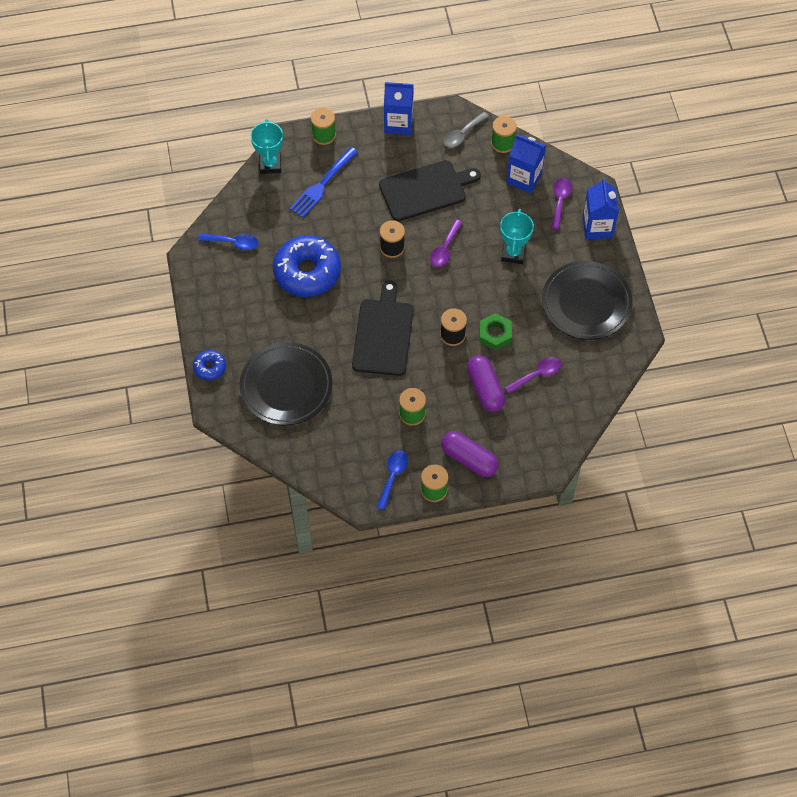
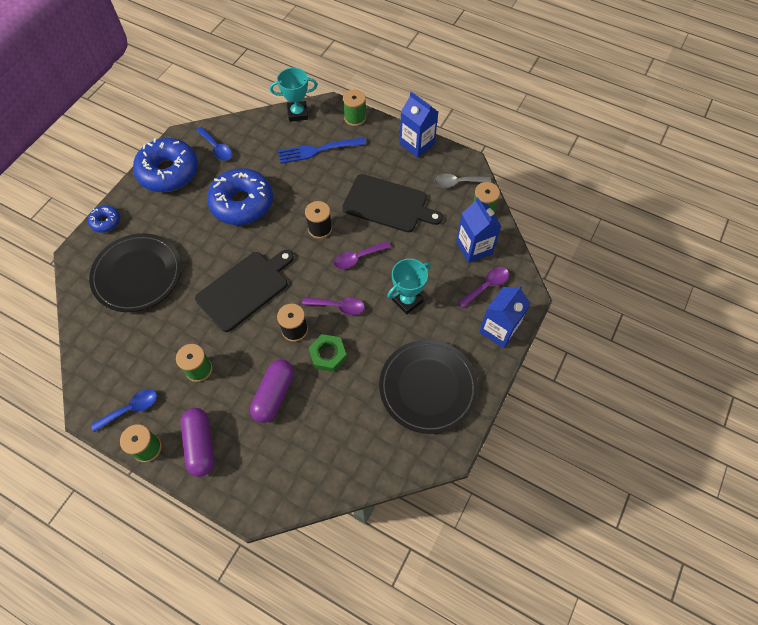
camera: 40 degrees right, 0 degrees up
turquoise trophy [250,119,283,174] -> turquoise trophy turned 45 degrees clockwise [270,68,317,122]
purple spoon [504,357,561,394] -> purple spoon moved to [302,297,365,315]
none -> blue donut [133,138,198,192]

